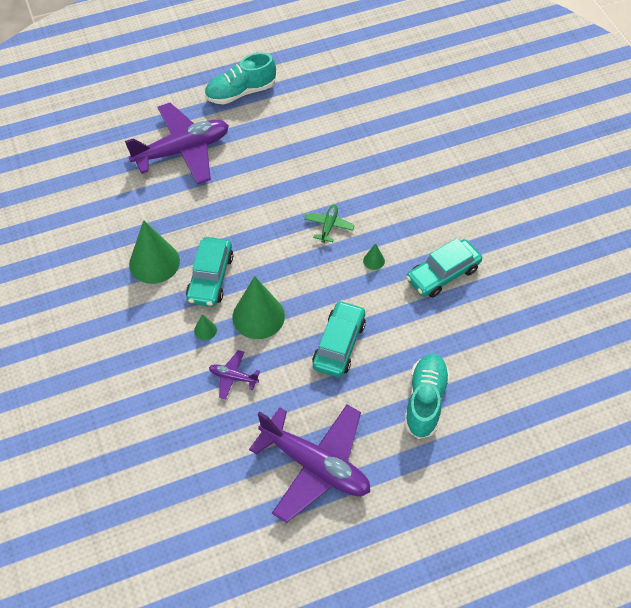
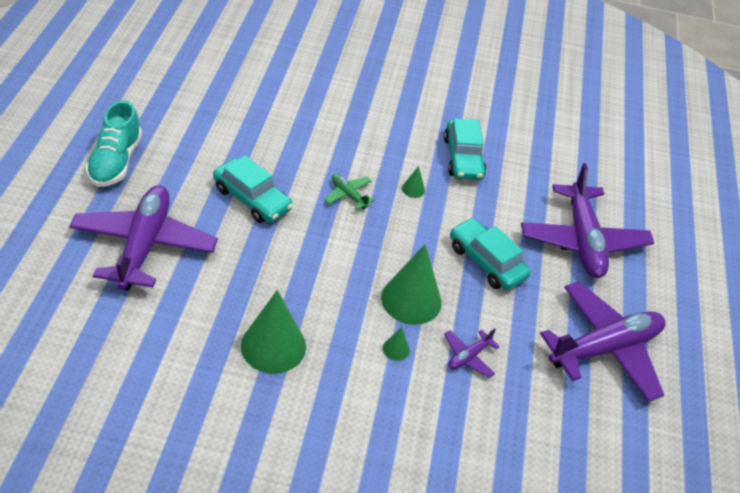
camera: 65 degrees left, 10 degrees down
turquoise car [186,237,233,307] -> turquoise car moved to [213,155,293,223]
turquoise shoe [404,354,450,439] -> purple plane [521,163,654,278]

